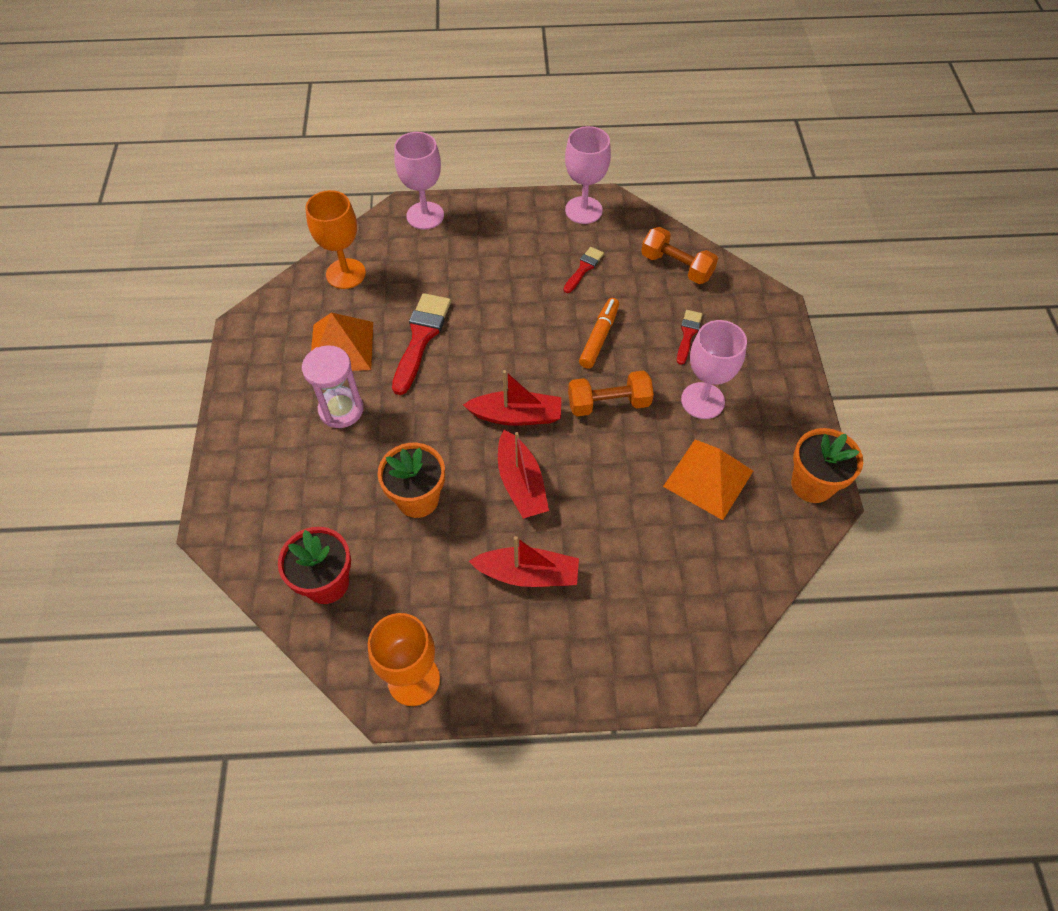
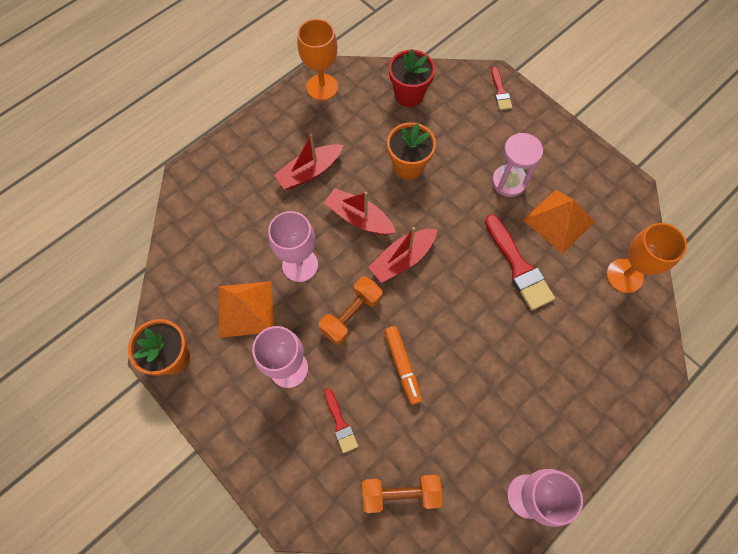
camera: 140 degrees right, 10 degrees up
pink goblet [394,132,444,230] -> pink goblet moved to [268,211,318,282]
red brush [564,247,604,293] -> red brush moved to [491,67,512,110]

